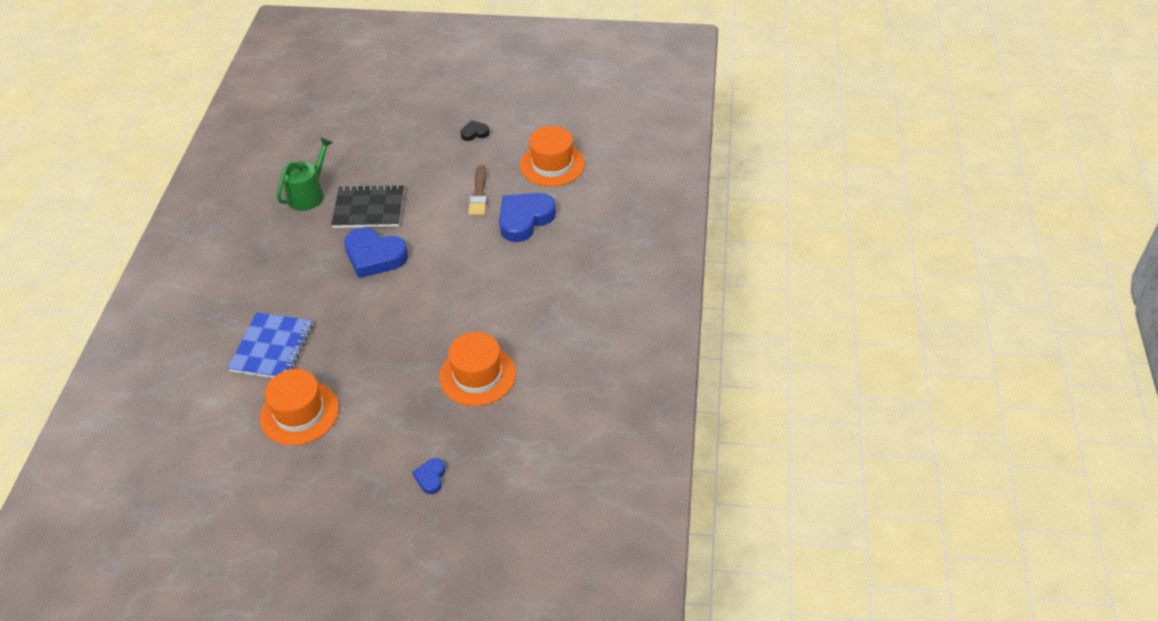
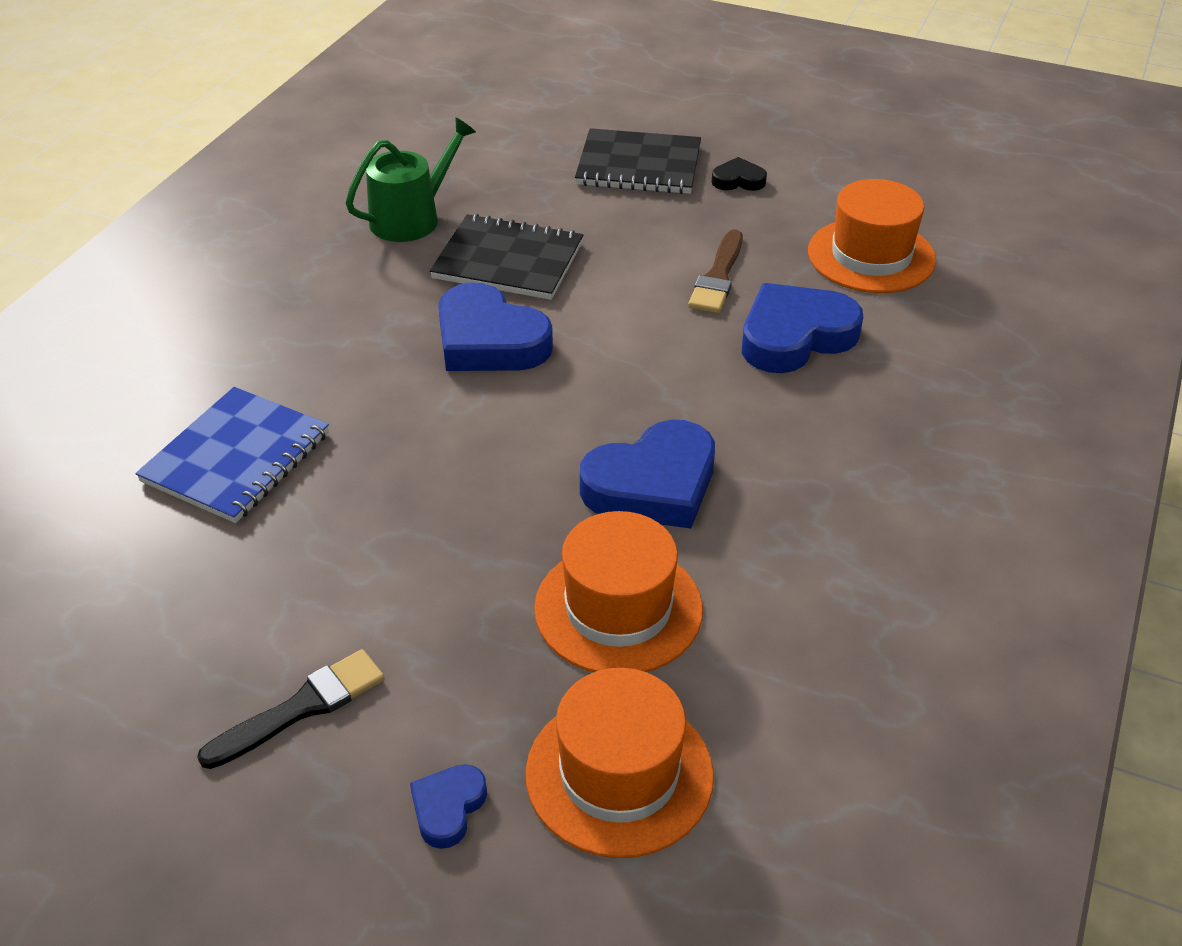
camera: 15 degrees right, 5 degrees down
orange hat [260,369,339,445] -> orange hat moved to [526,668,714,858]
none -> black brush [197,649,385,769]
none -> black notebook [575,128,701,194]
none -> blue heart [580,419,715,528]

